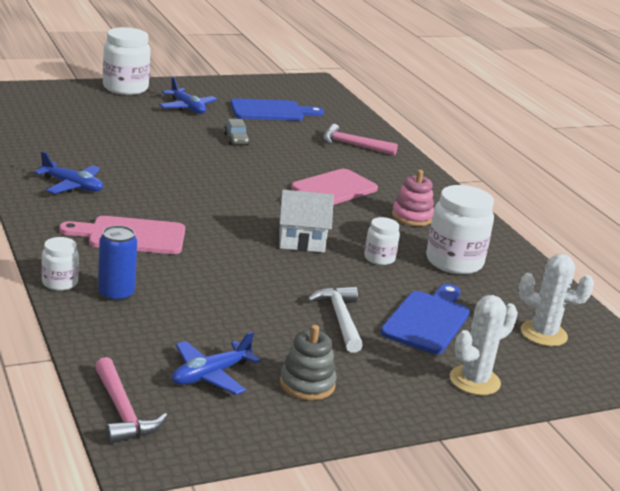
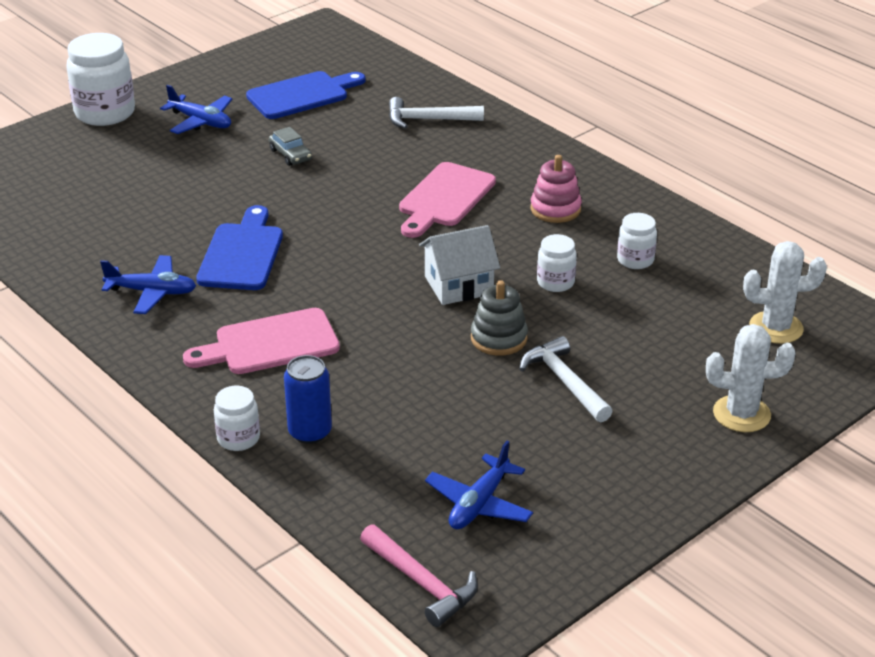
camera: 15 degrees left, 10 degrees up
grey stacking toy [280,325,337,400] -> grey stacking toy moved to [471,280,528,355]
pink hammer [323,124,398,156] -> white hammer [389,97,484,129]
blue cutting board [380,284,470,354] -> blue cutting board moved to [196,205,283,290]
white jar [426,185,494,274] -> white jar [617,213,657,269], size x0.53
white cactus [450,295,518,395] -> white cactus turned 60 degrees clockwise [706,324,796,432]

